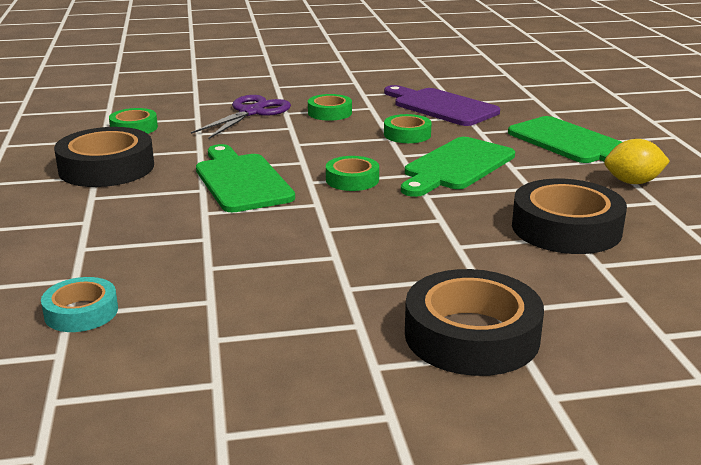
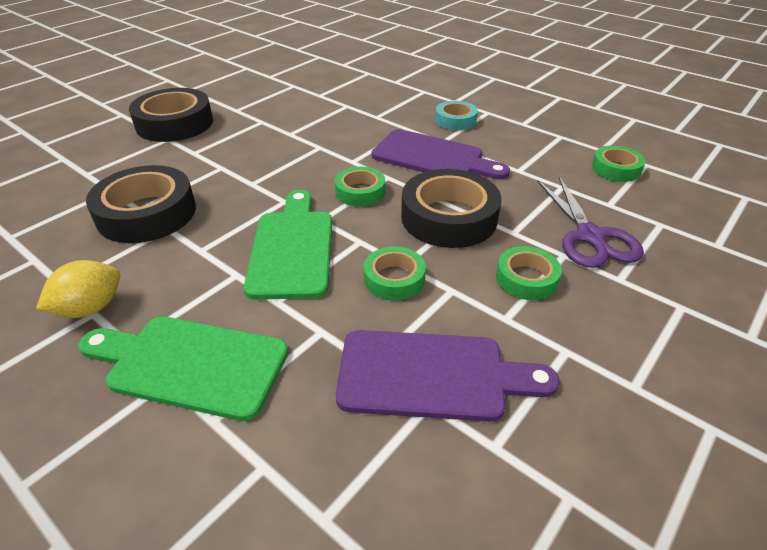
camera: 140 degrees right, 15 degrees up
turquoise tape [41,277,118,332] -> turquoise tape moved to [435,101,478,130]
black tape [54,127,154,187] -> black tape moved to [401,169,501,248]
green cutting board [196,144,295,212] -> purple cutting board [372,129,510,179]

